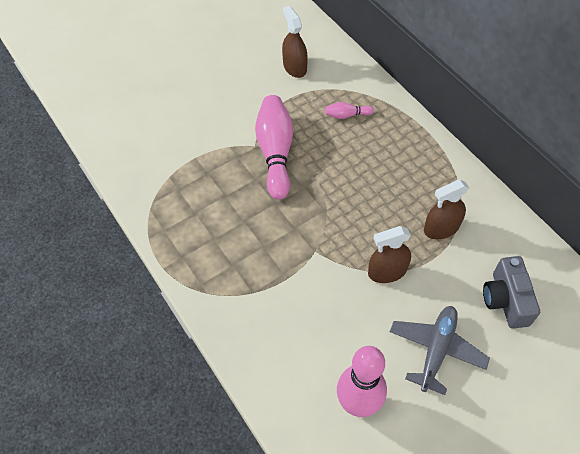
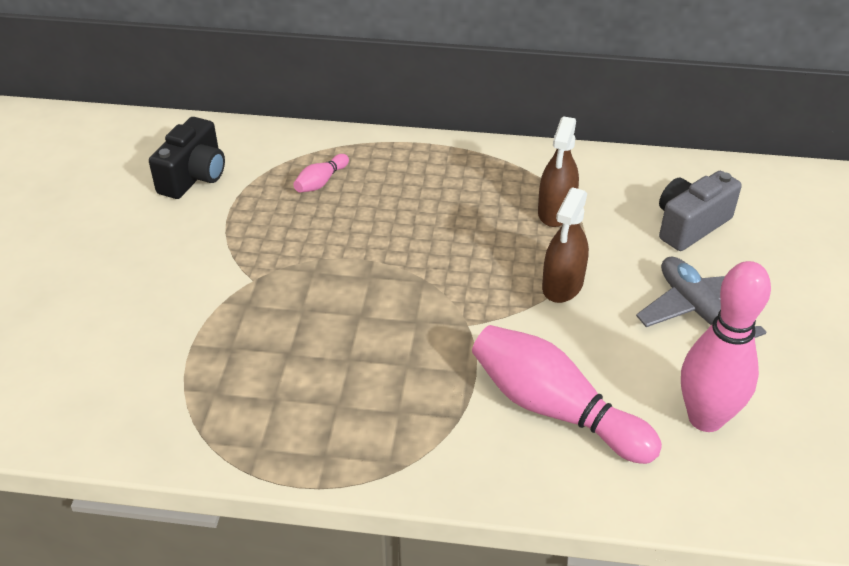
camera: 50 degrees left, 15 degrees down
pink bowling pin [255,95,293,200] -> pink bowling pin moved to [472,325,662,464]
brown spray bottle [282,6,308,78] -> black camera [149,117,225,199]
grey camera [483,256,540,329] -> grey camera turned 105 degrees clockwise [659,171,742,251]

